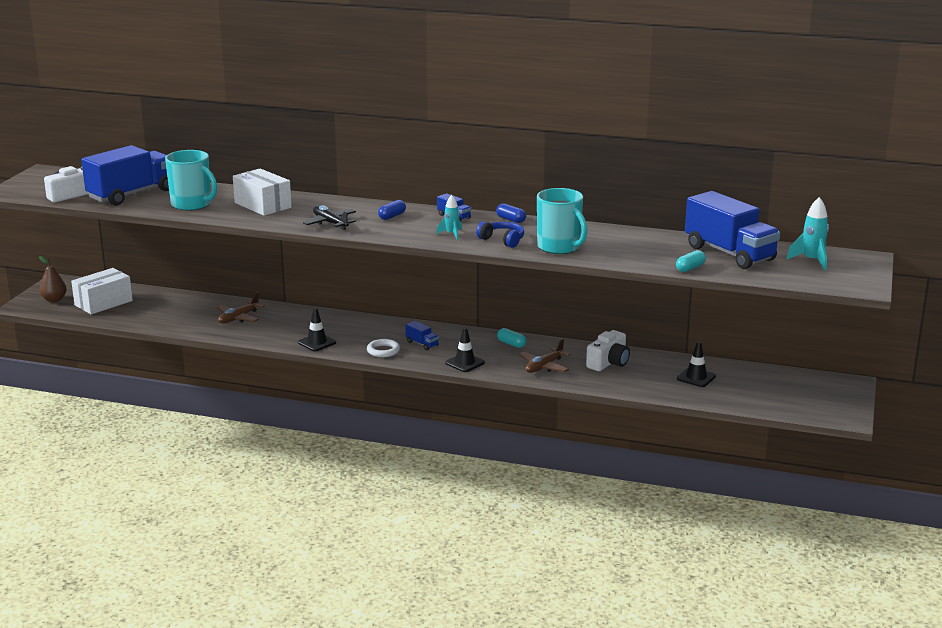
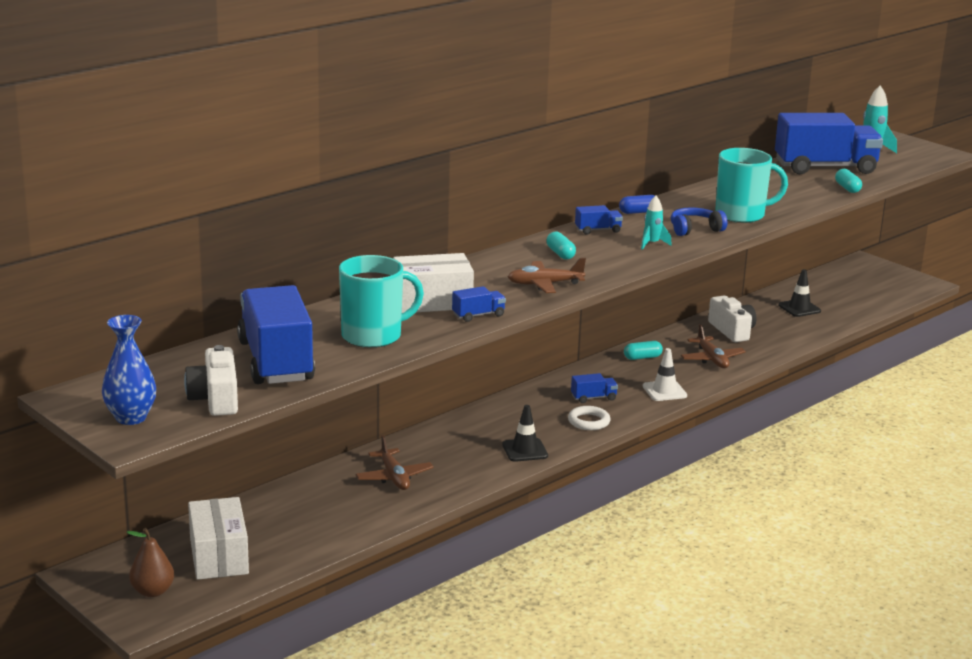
camera: 60 degrees left, 0 degrees up
black plane [303,205,356,230] -> brown plane [508,258,586,293]
blue capsule [378,200,406,220] -> turquoise capsule [546,231,576,260]
black traffic cone [445,327,485,372] -> white traffic cone [643,348,687,401]
none -> blue vase [102,315,156,425]
none -> blue truck [452,286,506,322]

